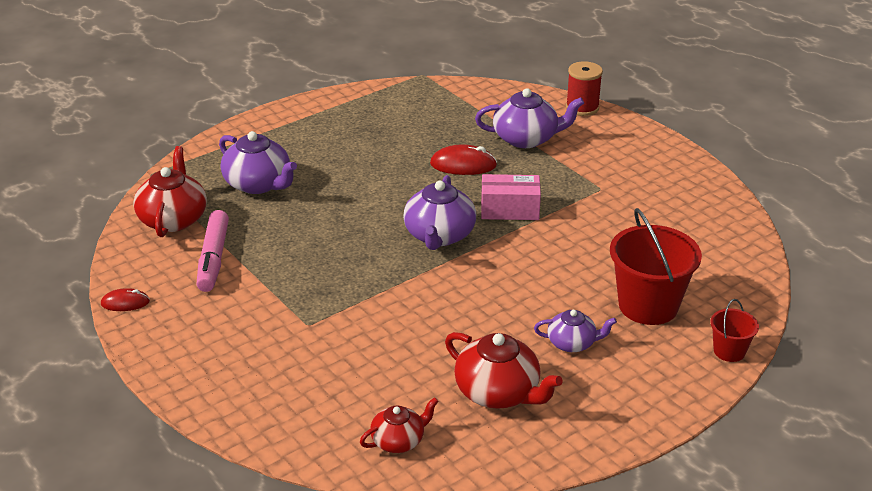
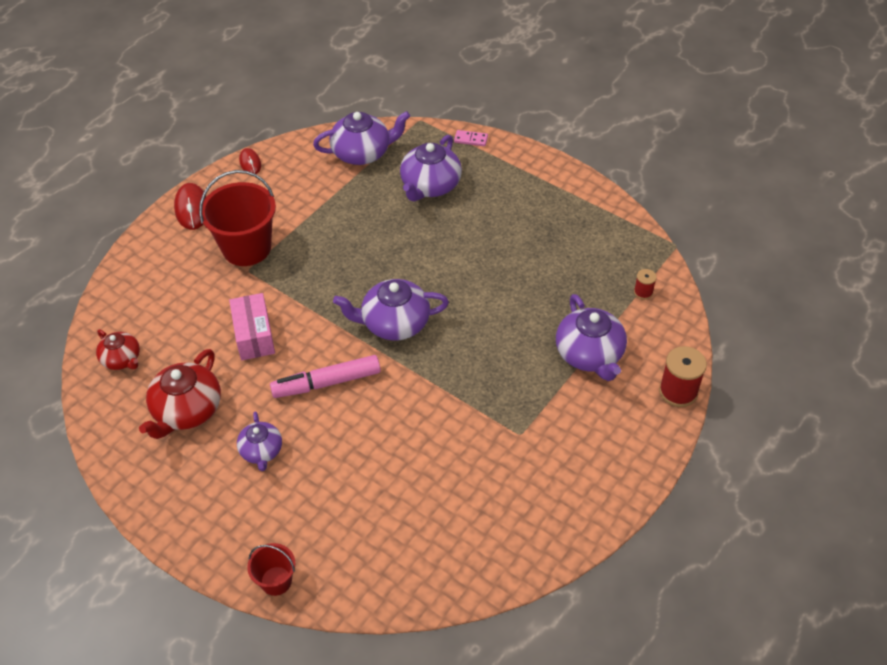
camera: 75 degrees right, 15 degrees up
red teapot [133,146,207,237] -> purple teapot [313,111,410,165]
pink marker [196,210,229,292] -> pink marker moved to [270,355,381,398]
red mouse [430,144,497,175] -> red mouse moved to [174,183,206,230]
pink box [481,174,541,220] -> pink box moved to [229,293,275,360]
red bucket [610,208,702,325] -> red bucket moved to [199,170,276,266]
none -> pink domino [454,130,488,146]
none -> red spool [634,269,657,300]

